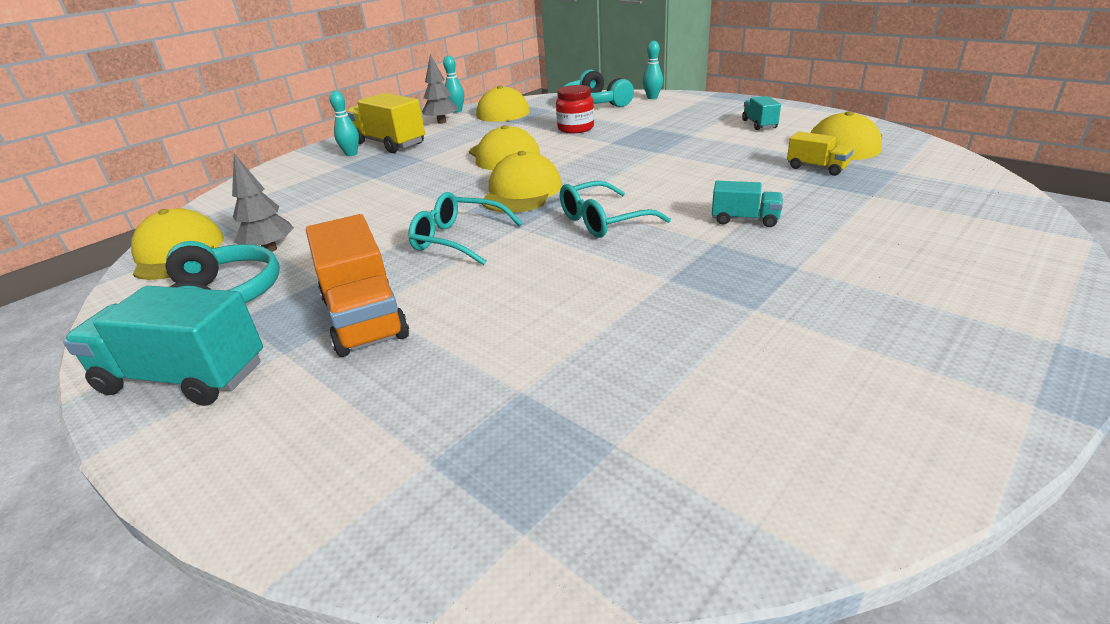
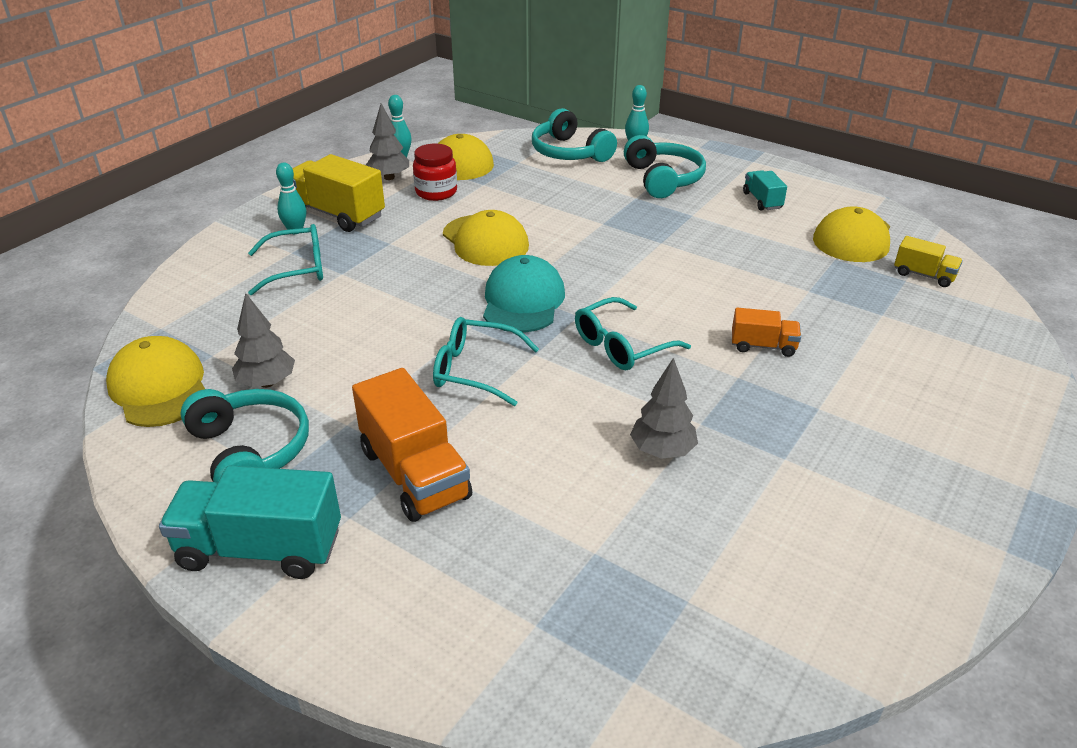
camera: 10 degrees left, 5 degrees up
yellow cap [482,151,562,213] -> turquoise cap [483,255,565,332]
red jar [556,85,594,133] -> red jar moved to [413,144,457,201]
turquoise truck [712,181,783,227] -> orange truck [732,308,801,357]
yellow truck [787,131,854,176] -> yellow truck moved to [894,236,963,287]
none -> turquoise glasses [248,224,323,295]
none -> turquoise headphones [624,135,706,198]
none -> grey tree [630,358,698,459]

